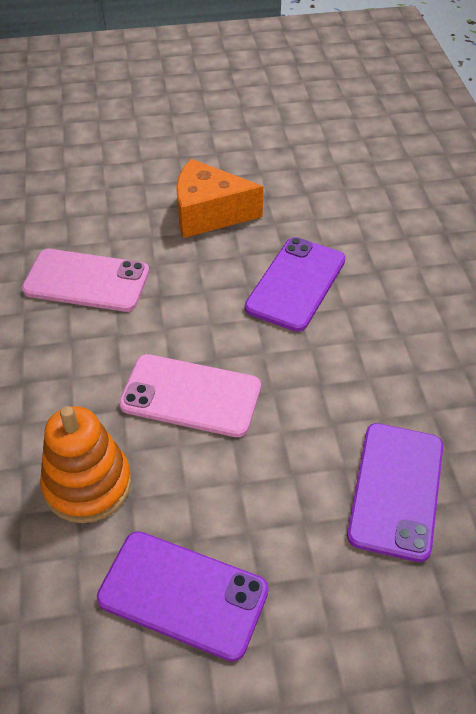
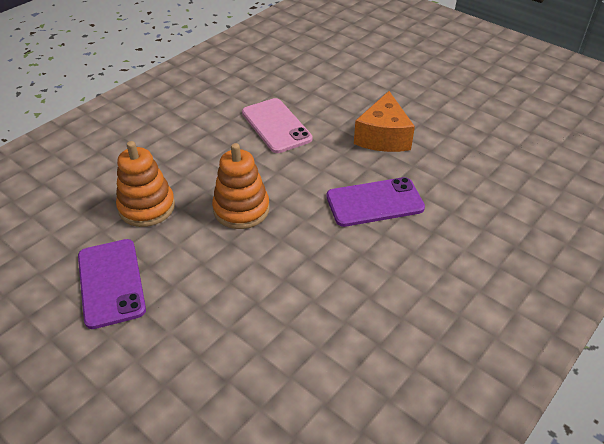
camera: 50 degrees right, 5 degrees down
pink phone [119,354,261,437] -> orange stacking toy [212,143,270,229]
orange cheese [176,159,263,238] -> orange cheese turned 135 degrees counterclockwise [354,91,415,152]
purple phone [347,423,443,562] -> none

